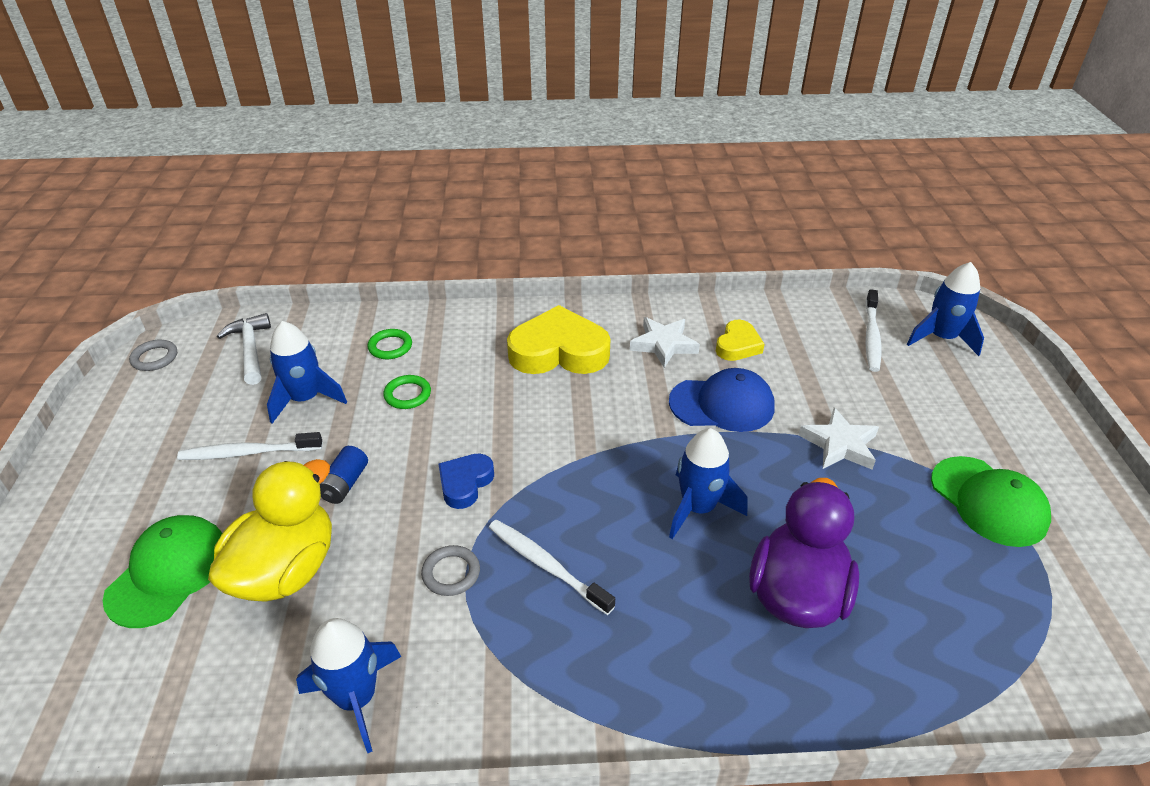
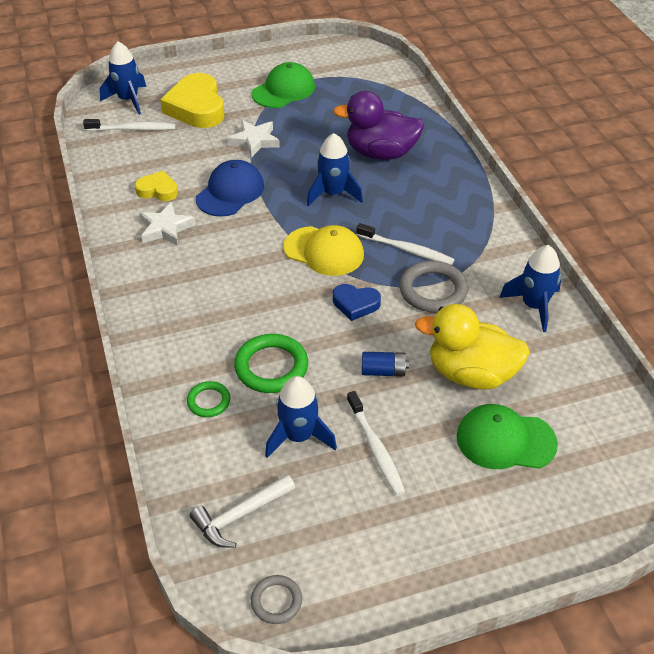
camera: 105 degrees left, 5 degrees up
green ring [383,375,431,409] -> green ring [234,334,308,393], size x1.75
grey ring [421,545,480,596] -> grey ring [399,261,468,313], size x1.75
white toothbrush [489,520,615,615] -> white toothbrush turned 90 degrees counterclockwise [356,223,455,265]
yellow heart [507,305,610,374] -> yellow heart moved to [160,73,224,128]
blue cap [669,368,775,432] -> blue cap turned 45 degrees clockwise [196,160,264,217]
none -> yellow cap [283,225,364,276]

